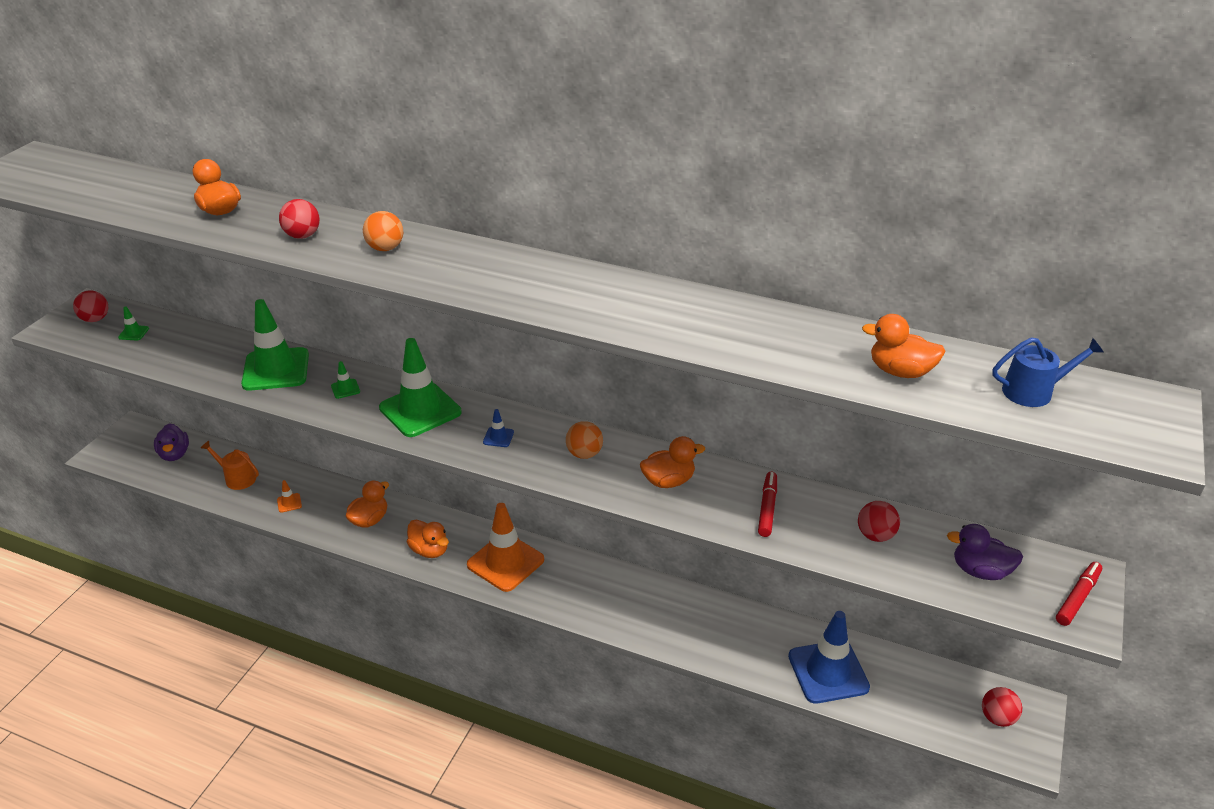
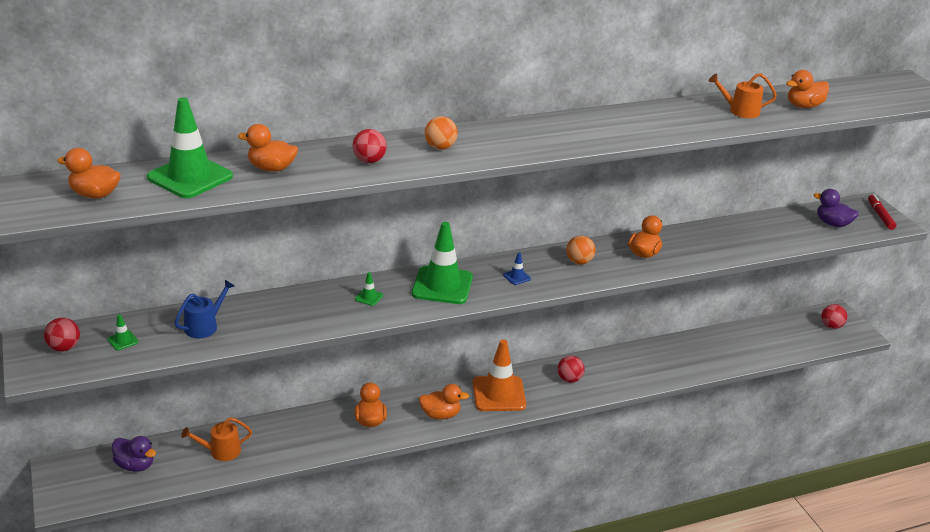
camera: 45 degrees left, 5 degrees down
green traffic cone [241,299,309,391] -> green traffic cone moved to [147,97,233,198]
orange traffic cone [277,480,302,513] -> none
red marker [758,472,777,537] -> none
blue traffic cone [788,611,870,704] -> none
red ball [858,501,900,542] -> red ball moved to [557,356,585,383]
purple duck [947,524,1023,580] -> purple duck turned 60 degrees clockwise [814,189,859,227]
blue watering can [992,337,1104,407] -> blue watering can moved to [175,280,234,338]
none -> orange duck [57,148,121,198]
none -> orange watering can [709,73,777,118]

